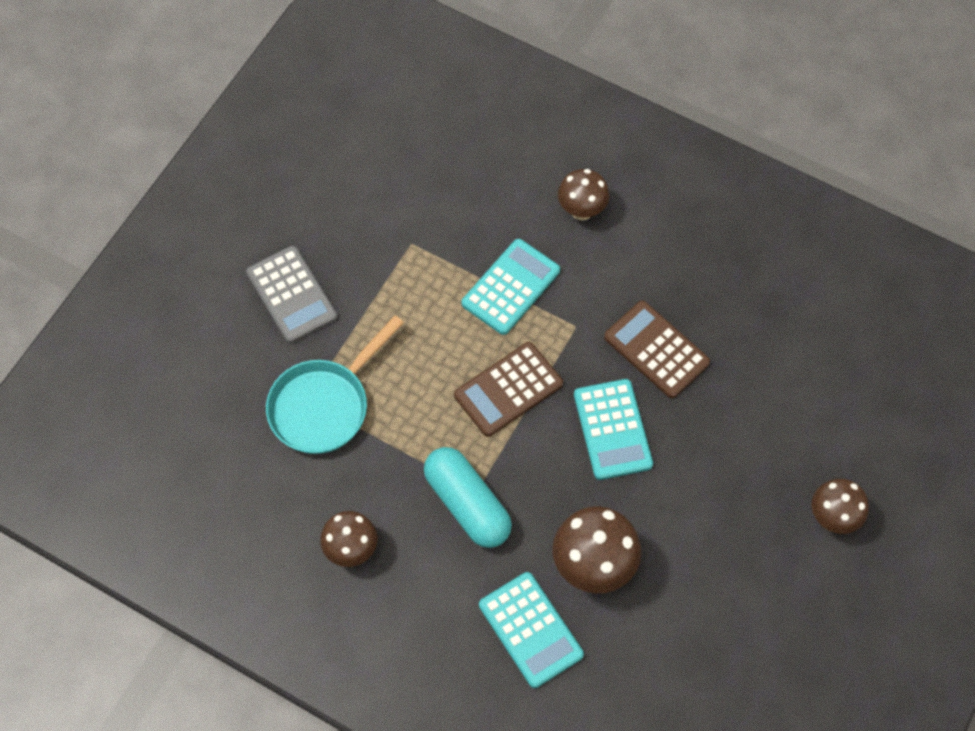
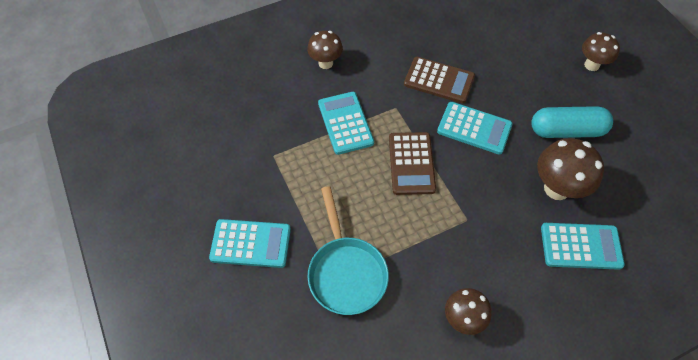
camera: 55 degrees left, 5 degrees down
grey calculator [246,246,338,343] -> turquoise calculator [209,219,291,268]
turquoise capsule [424,447,512,548] -> turquoise capsule moved to [531,106,613,138]
brown calculator [604,301,710,398] -> brown calculator turned 150 degrees counterclockwise [404,57,475,104]

